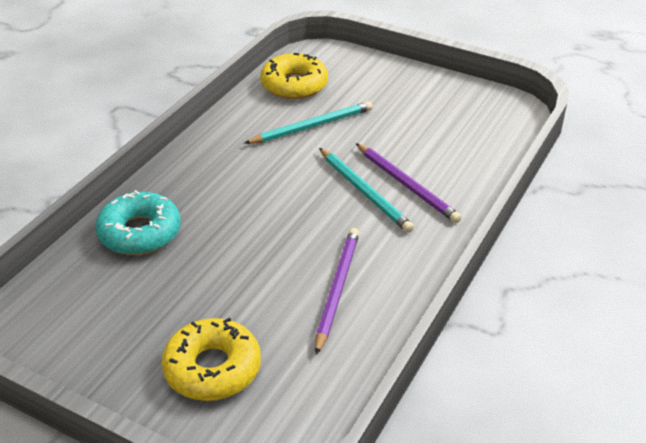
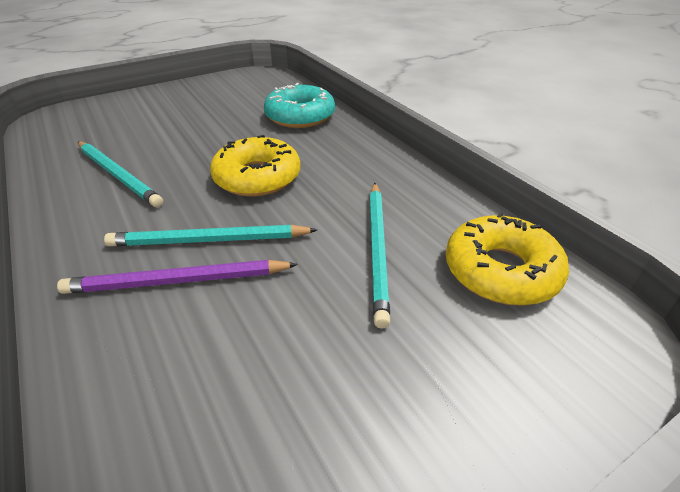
camera: 120 degrees right, 0 degrees up
yellow donut [162,318,261,401] -> yellow donut moved to [210,135,300,197]
purple pencil [315,228,359,355] -> turquoise pencil [78,141,163,207]

